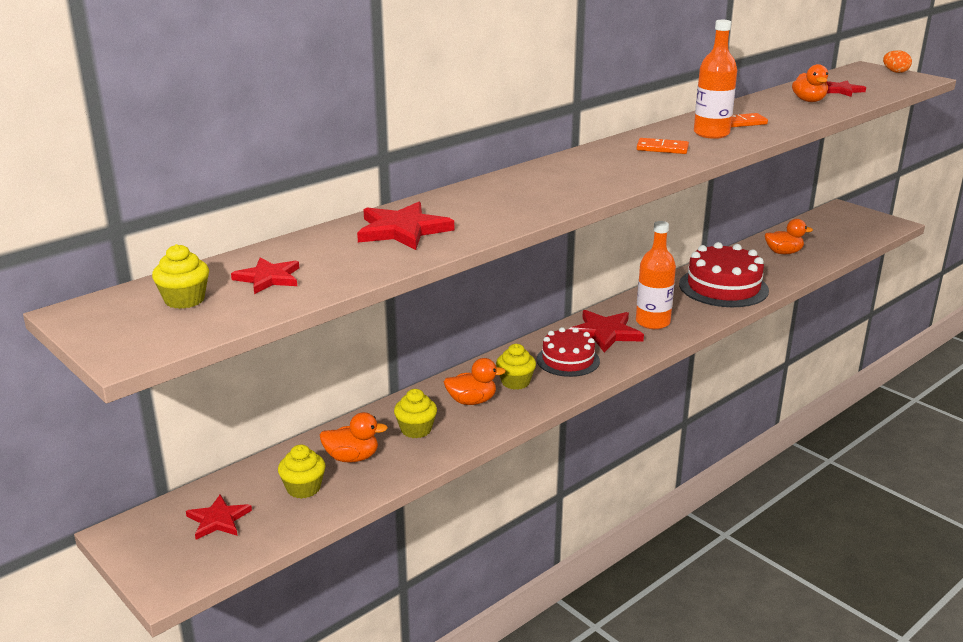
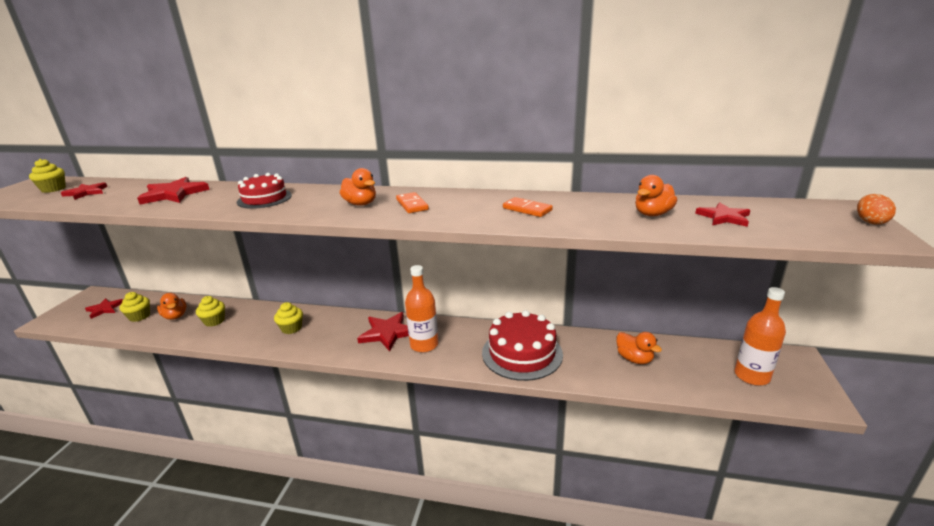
camera: 55 degrees right, 0 degrees up
orange duck [444,358,506,405] -> orange duck moved to [340,168,376,206]
red cake [537,327,600,377] -> red cake moved to [237,173,292,209]
orange bottle [694,20,737,139] -> orange bottle moved to [734,287,786,386]

